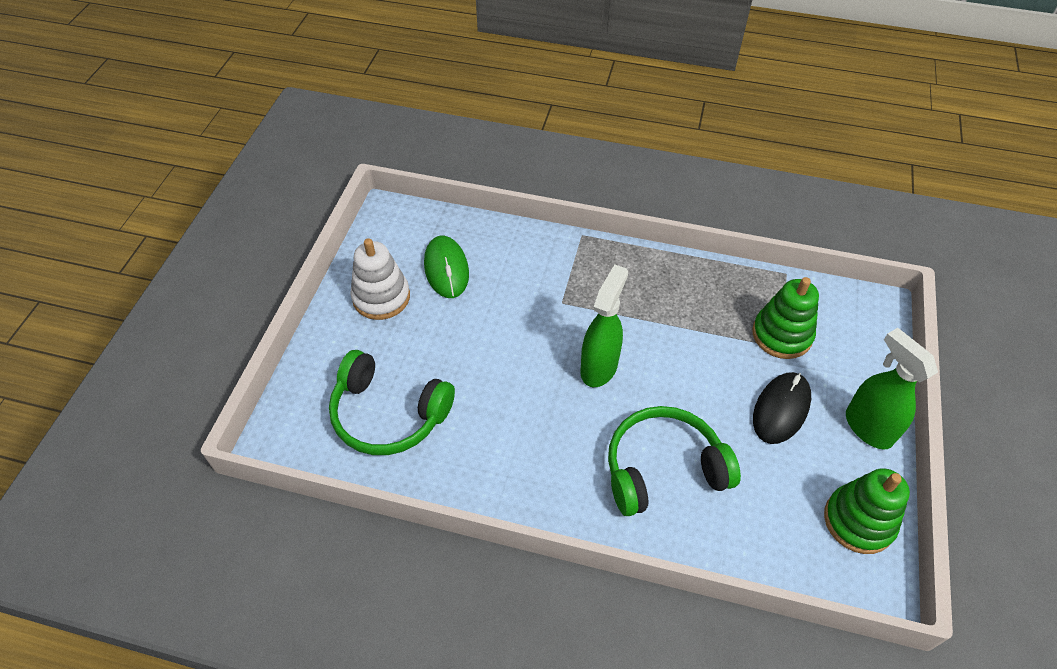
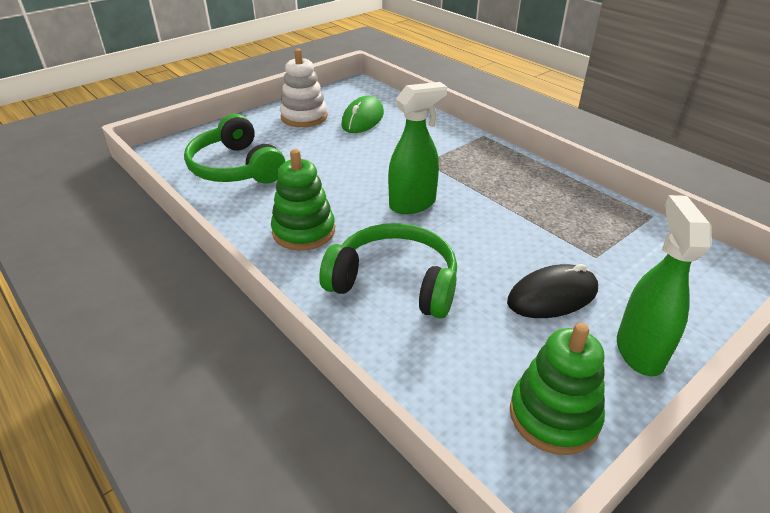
camera: 35 degrees right, 15 degrees down
green stacking toy [752,277,819,359] -> green stacking toy moved to [271,149,335,251]

